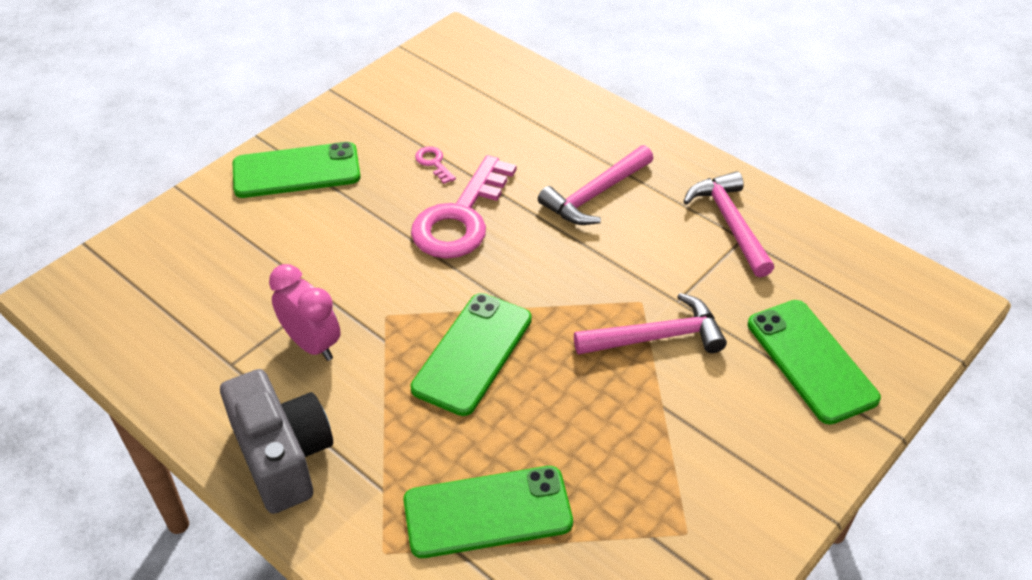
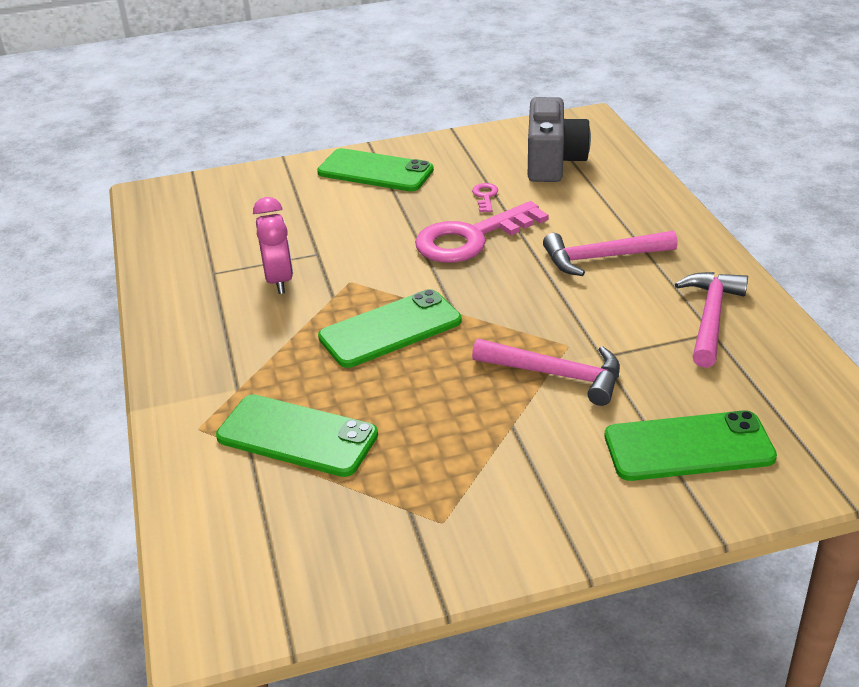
camera: 35 degrees right, 10 degrees down
grey camera [220,369,333,514] -> grey camera moved to [528,97,591,182]
green phone [748,300,881,425] -> green phone turned 75 degrees clockwise [604,410,777,481]

